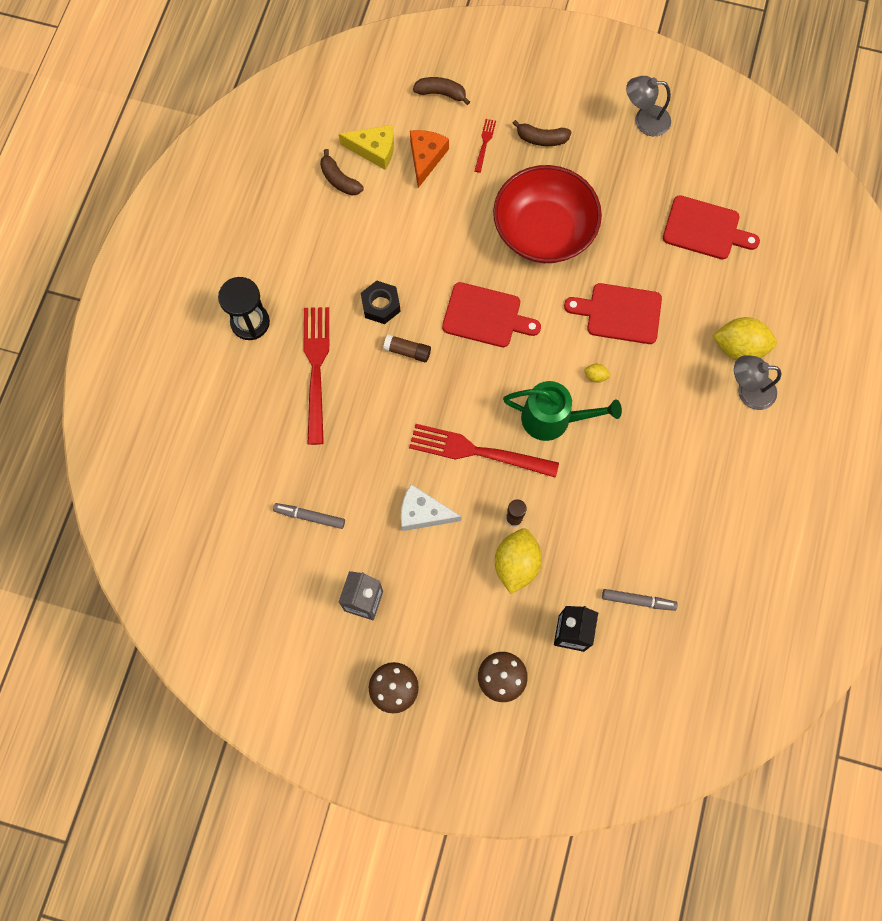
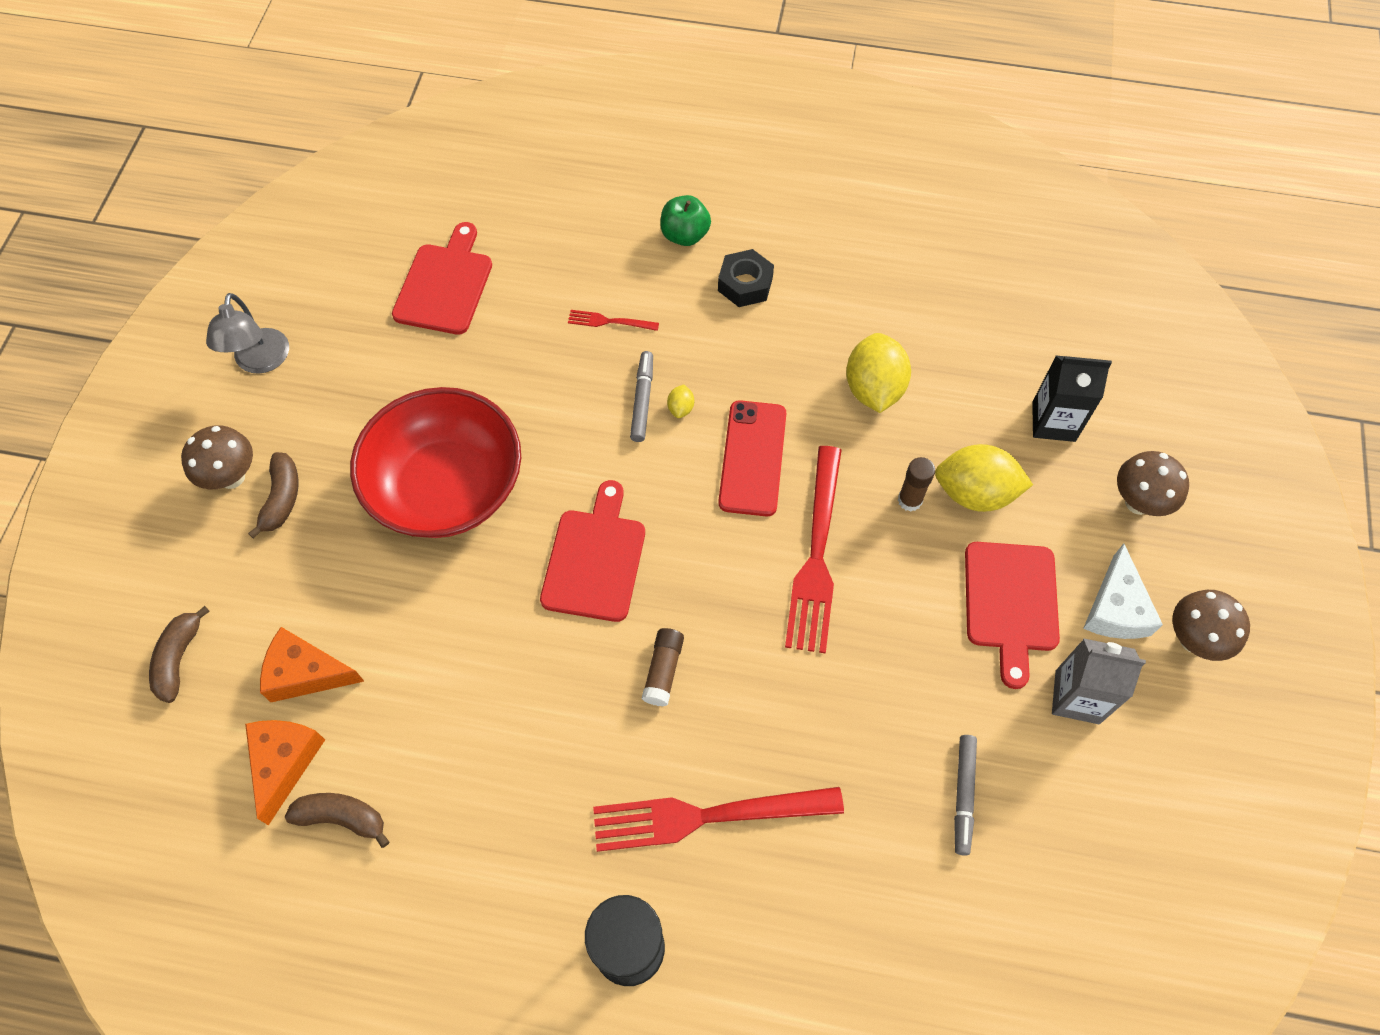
camera: 95 degrees left, 10 degrees down
brown banana [320,149,364,195] -> brown banana turned 120 degrees counterclockwise [285,793,390,848]
yellow cheese [339,125,394,170] -> orange cheese [245,720,325,825]
black nut [361,281,401,324] -> black nut moved to [718,249,774,307]
white cheese [401,484,461,531] -> white cheese moved to [1083,543,1163,639]
red fork [474,119,496,173] -> red fork moved to [568,310,659,331]
green watering can [503,381,622,441] -> red phone [718,400,786,516]
red cutting board [564,283,662,344] -> red cutting board moved to [965,542,1060,689]
grey marker [602,589,678,611] -> grey marker moved to [630,351,653,442]
yellow lemon [713,317,777,360] -> yellow lemon moved to [846,333,911,413]
grey lamp [734,355,781,410] -> green apple [660,195,711,246]
none -> brown mushroom [181,425,253,489]

